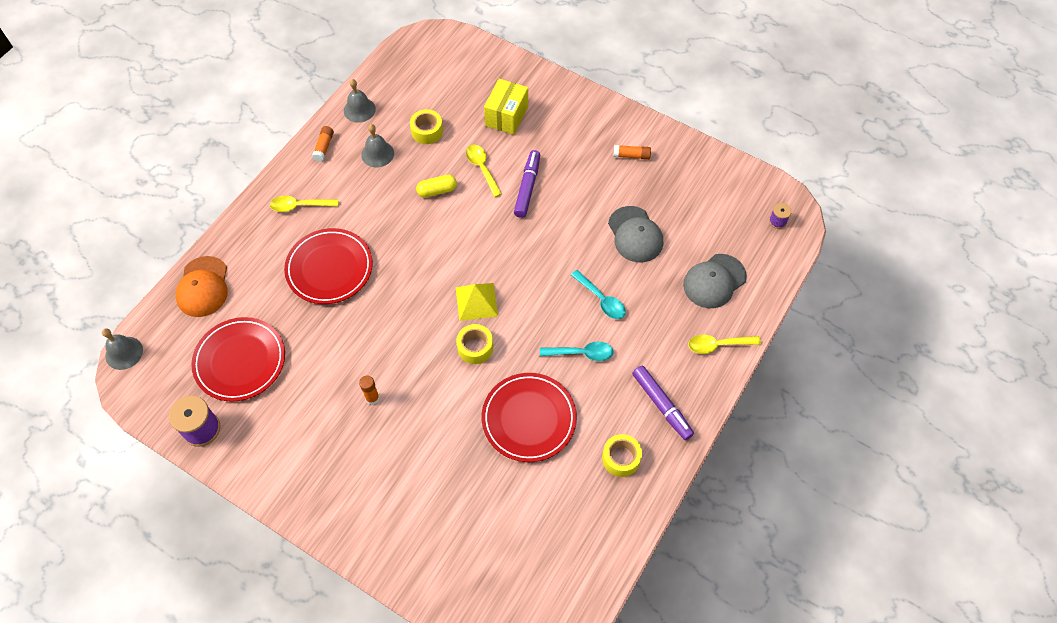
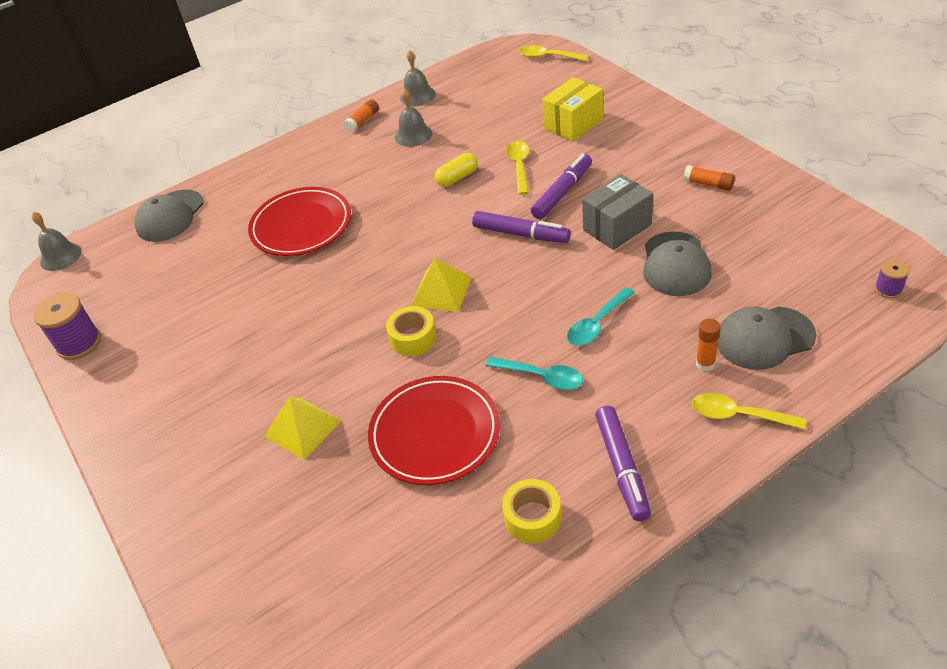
camera: 30 degrees right, 15 degrees down
orange cap [175,256,228,317] -> grey cap [135,190,204,242]
red plate [191,317,285,402] -> none
yellow spoon [270,196,338,212] -> yellow spoon moved to [519,45,589,61]
orange glue stick [359,376,379,405] -> orange glue stick moved to [696,319,721,371]
yellow tape [410,109,443,144] -> none
yellow capsule [416,175,457,198] -> yellow capsule turned 45 degrees counterclockwise [434,153,478,187]
turquoise spoon [571,270,626,319] -> turquoise spoon turned 60 degrees clockwise [567,287,635,346]
none -> yellow pyramid [264,396,341,460]
none -> purple marker [472,211,571,243]
none -> grey box [582,174,653,250]

